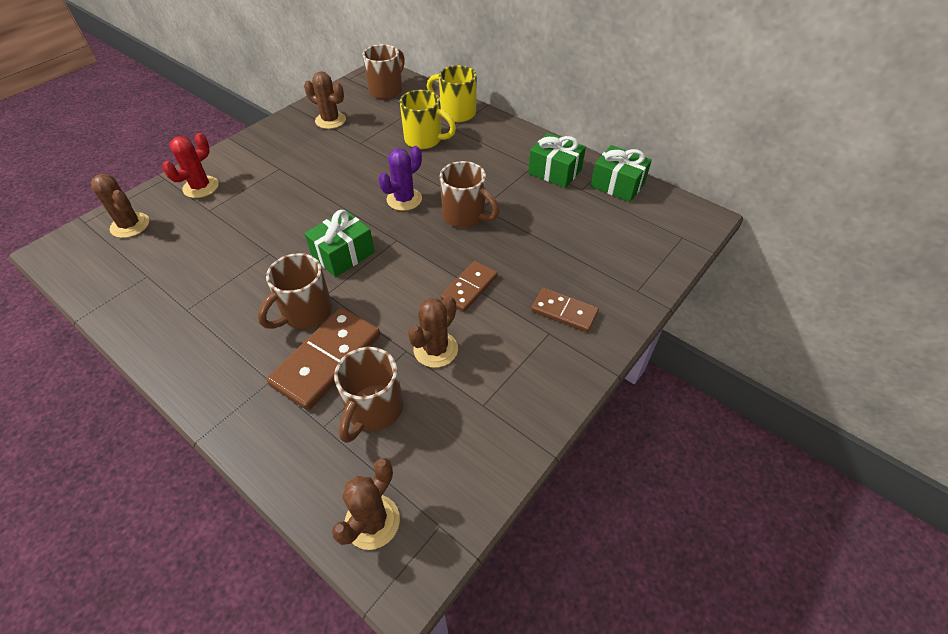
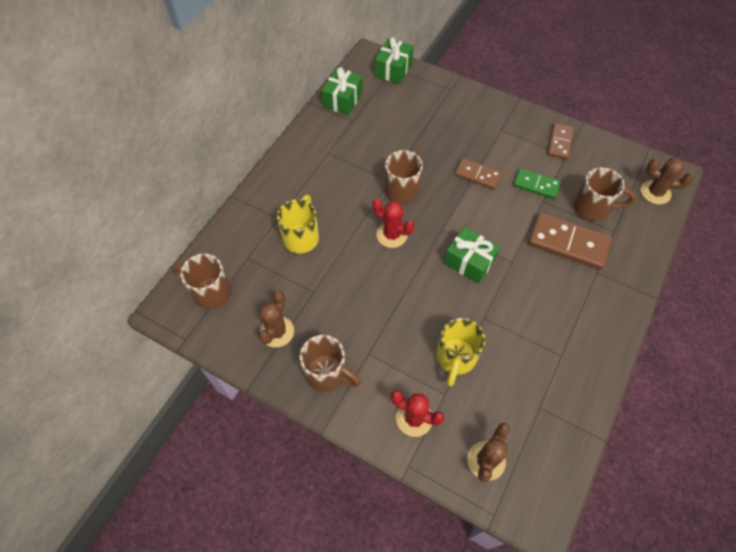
camera: 100 degrees left, 10 degrees up
brown mug [258,253,332,329] -> brown mug moved to [300,335,361,392]
purple cactus [379,146,422,211] -> red cactus [372,199,415,248]
brown cactus [408,296,458,368] -> green domino [513,168,561,199]
yellow mug [427,65,477,122] -> yellow mug moved to [436,318,485,387]
green gift [528,133,586,188] -> green gift moved to [375,37,413,84]
brown domino [531,288,599,333] -> brown domino moved to [548,123,574,160]

